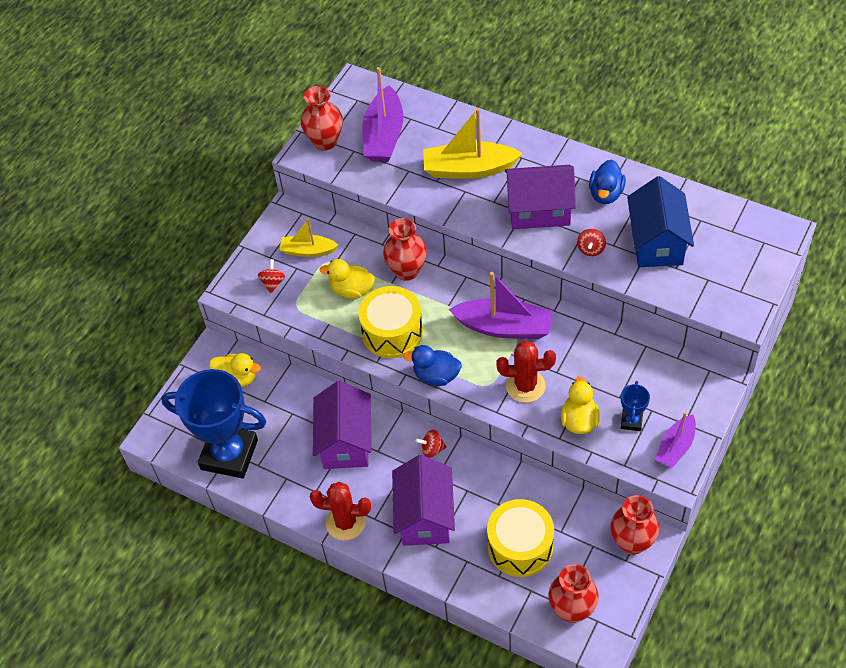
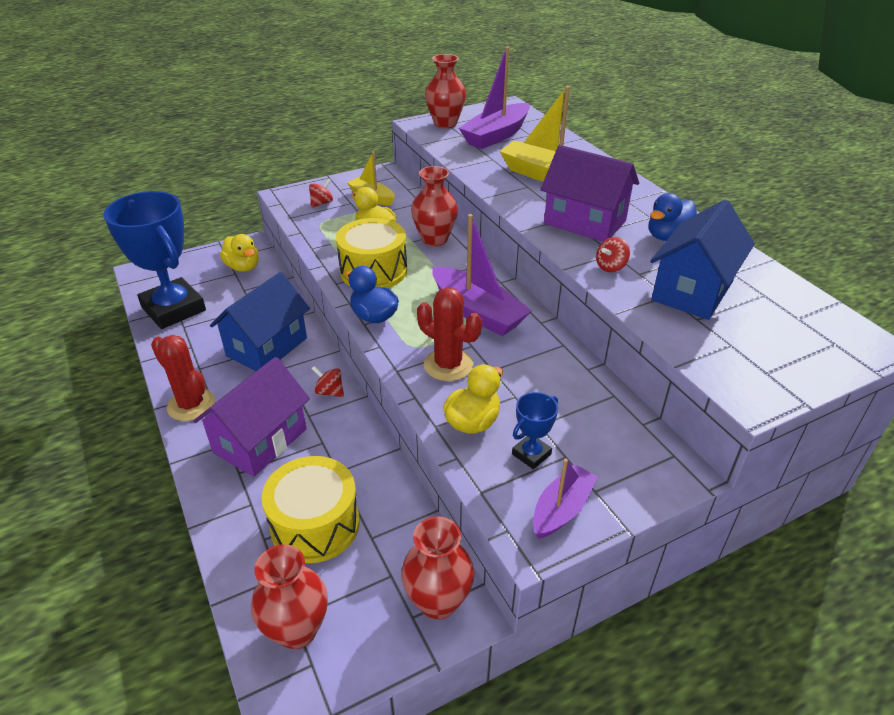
camera: 30 degrees right, 15 degrees down
purple house [313,381,372,469] -> blue house [210,272,310,371]
purple boat [655,412,696,468] -> purple boat turned 150 degrees clockwise [533,458,598,539]

